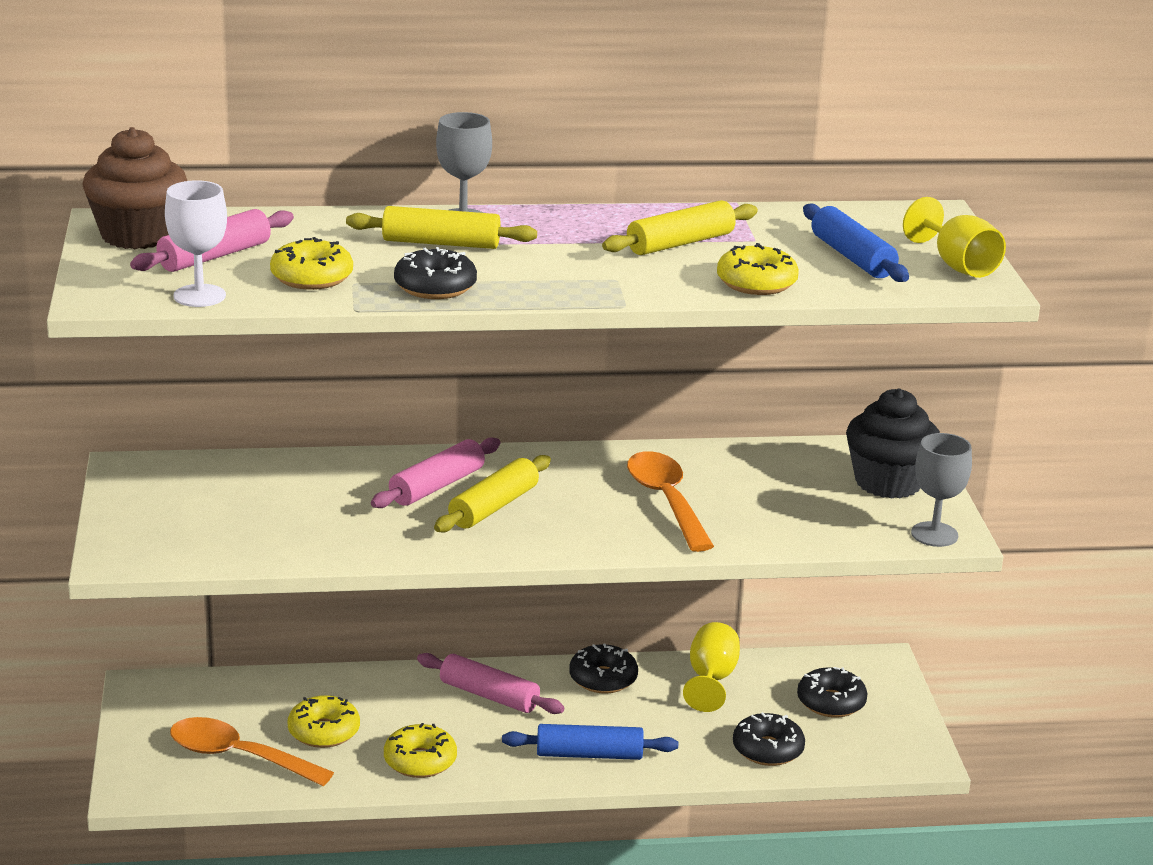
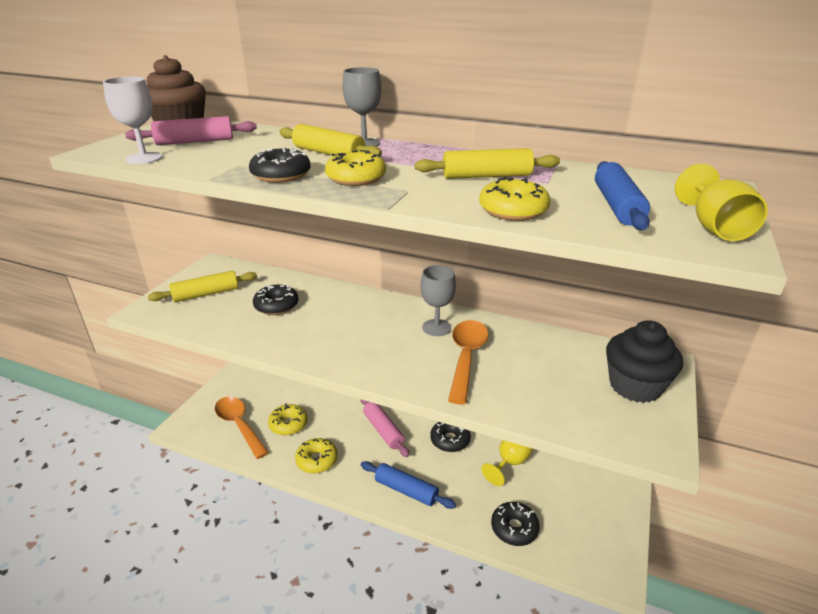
camera: 30 degrees right, 5 degrees up
yellow donut [270,237,353,290] -> yellow donut moved to [325,150,386,186]
pink rolling pin [371,437,500,508] -> none
yellow rolling pin [434,455,551,532] -> yellow rolling pin moved to [148,271,257,302]
black donut [797,667,868,717] -> black donut moved to [253,285,299,315]
grey goblet [911,433,972,547] -> grey goblet moved to [420,265,456,336]

